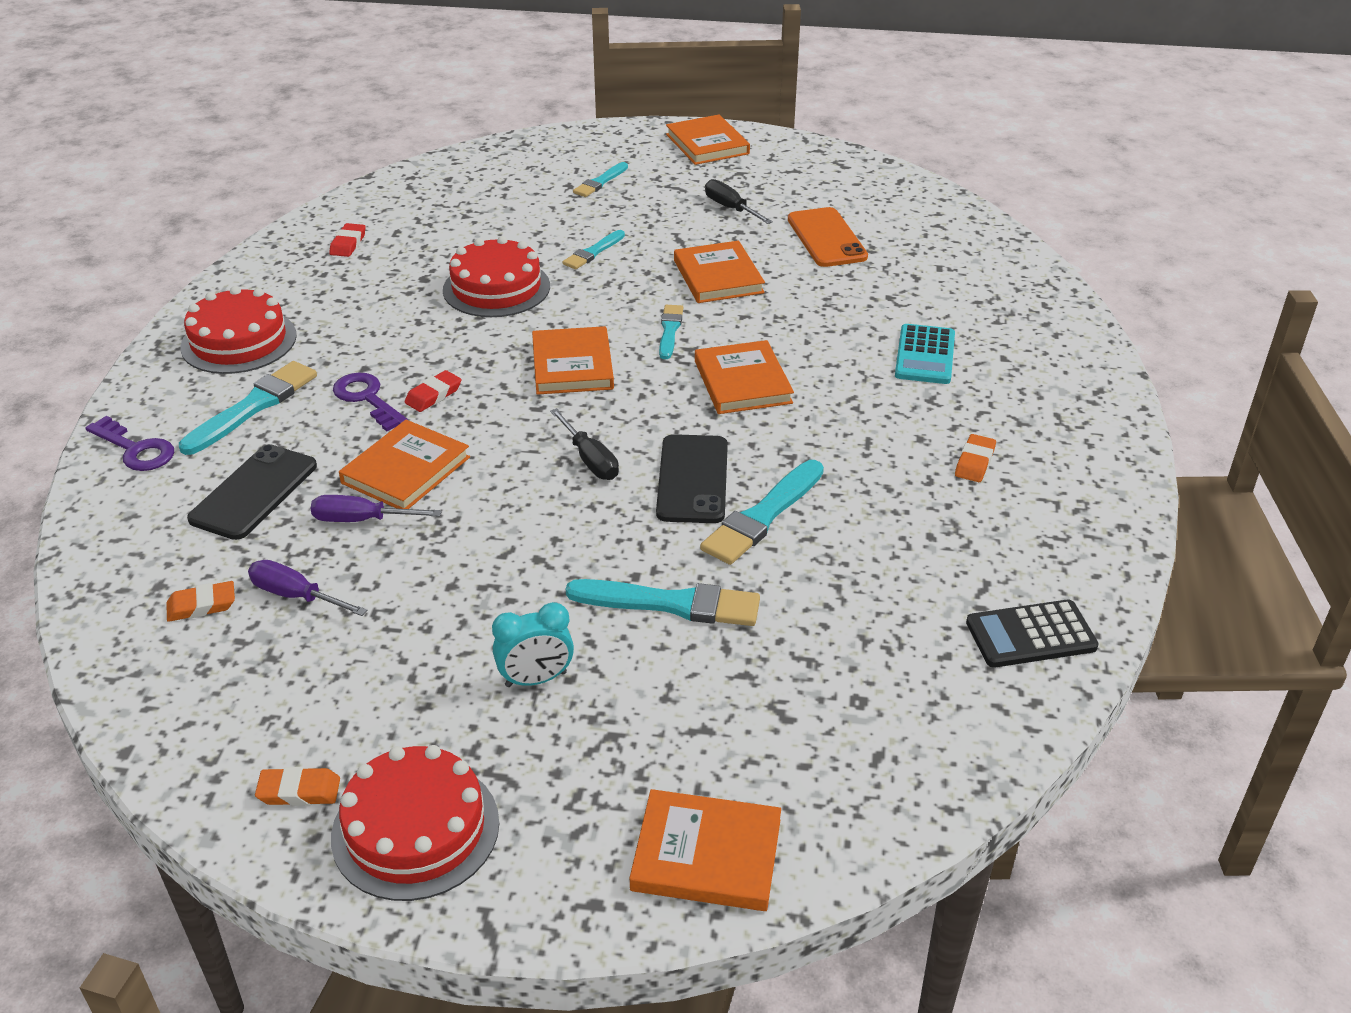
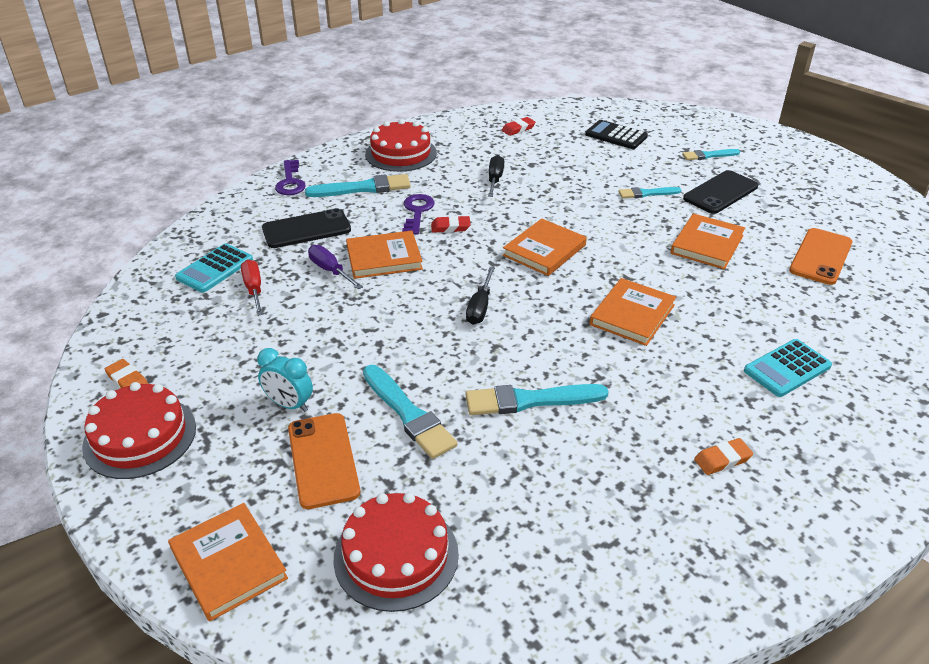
camera: 45 degrees right, 0 degrees up
orange eraser [166,581,235,622] -> turquoise calculator [175,243,253,293]
purple screwdriver [248,560,367,616] -> red screwdriver [241,259,263,316]
red cake [443,236,550,317] -> red cake moved to [333,493,459,612]
black phone [656,434,728,523] -> black phone moved to [683,170,758,214]
turquoise brush [659,305,683,359] -> none
orange book [666,115,750,165] -> none
black screwdriver [705,179,773,224] -> black screwdriver moved to [488,155,504,197]
black calculator [966,600,1099,668] -> black calculator moved to [585,120,648,149]
none -> orange phone [288,413,360,509]

